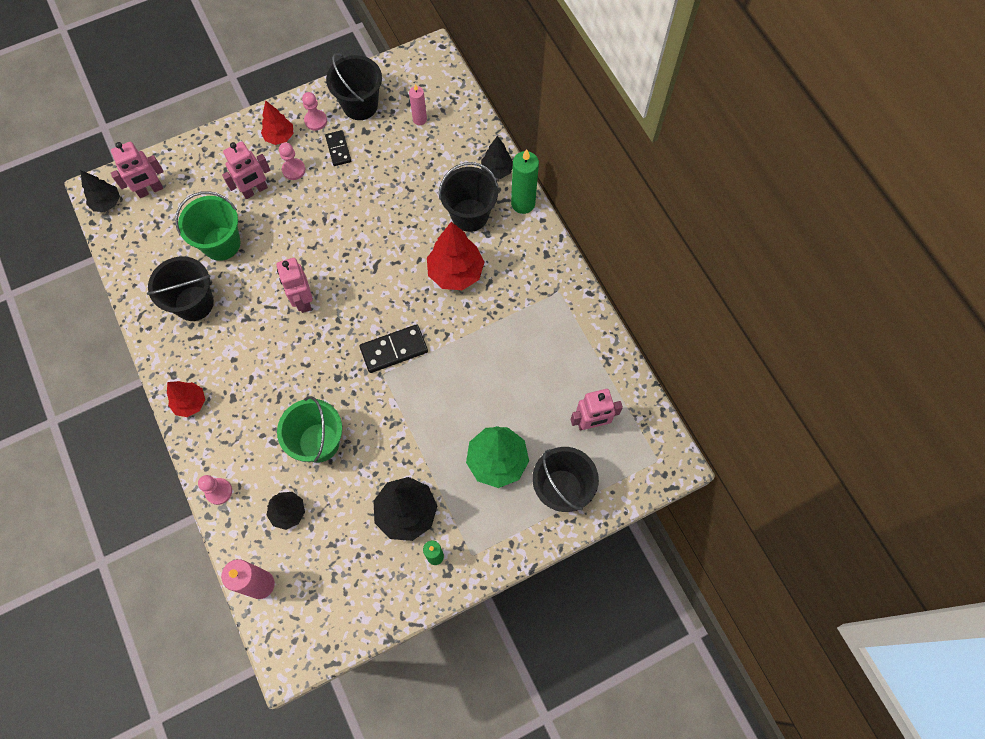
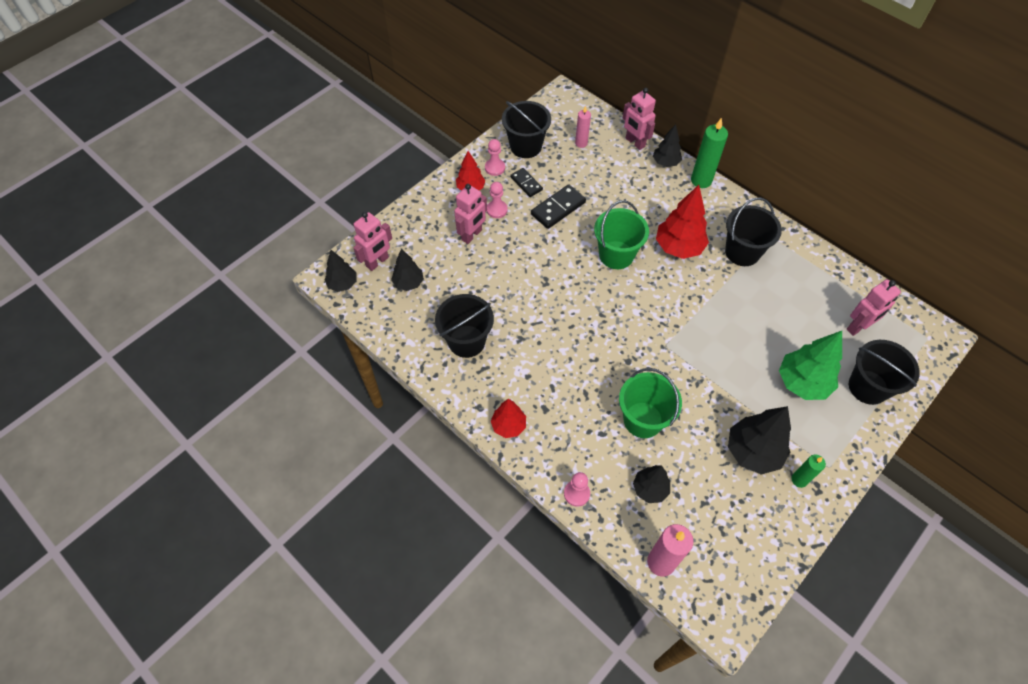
camera: 20 degrees left, 10 degrees down
green bucket [175,191,241,261] -> green bucket moved to [594,200,649,269]
pink robot [276,258,313,313] -> pink robot moved to [622,88,656,150]
black domino [359,324,428,373] -> black domino moved to [531,184,586,229]
black bucket [439,162,498,232] -> black bucket moved to [725,198,782,266]
none -> black tree [391,249,424,291]

